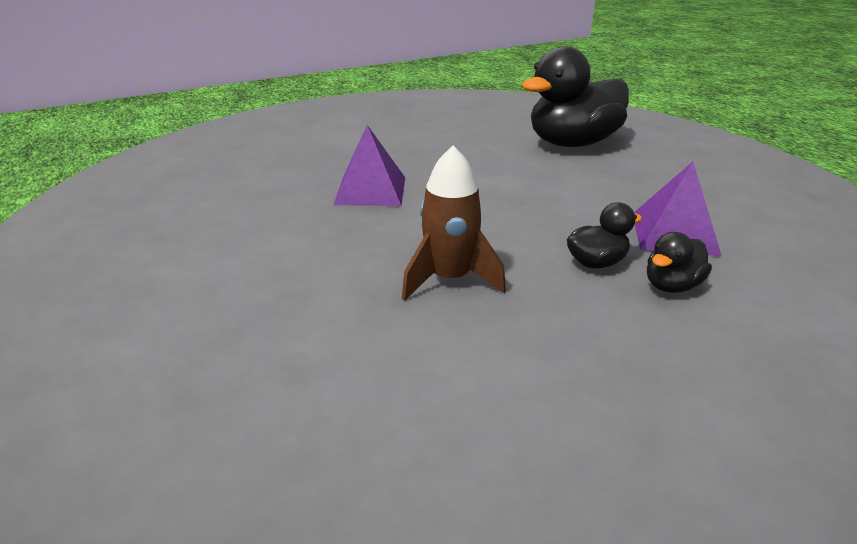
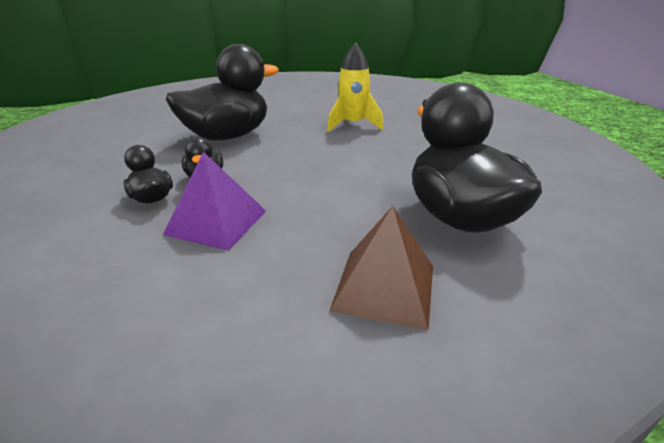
camera: 100 degrees right, 0 degrees up
purple pyramid [334,125,405,206] -> yellow rocket [327,42,383,132]
brown rocket [402,146,506,301] -> black duck [166,44,279,141]
none -> brown pyramid [329,206,433,330]

